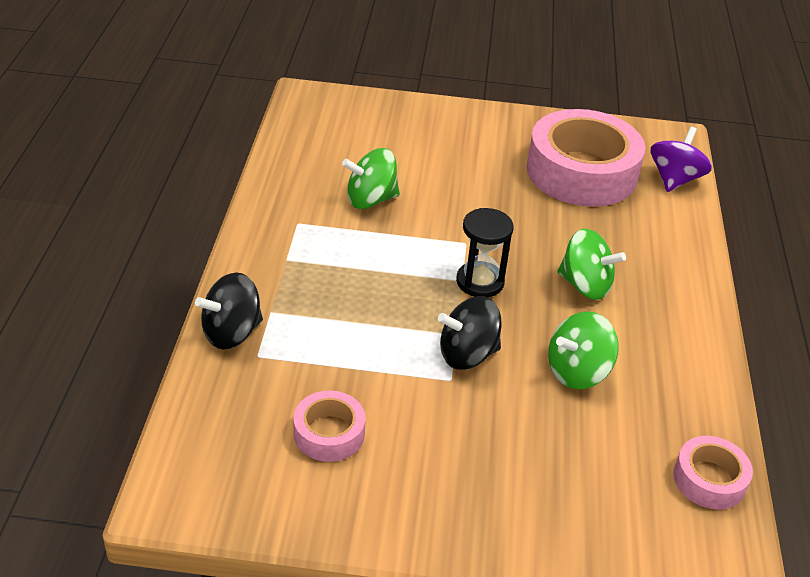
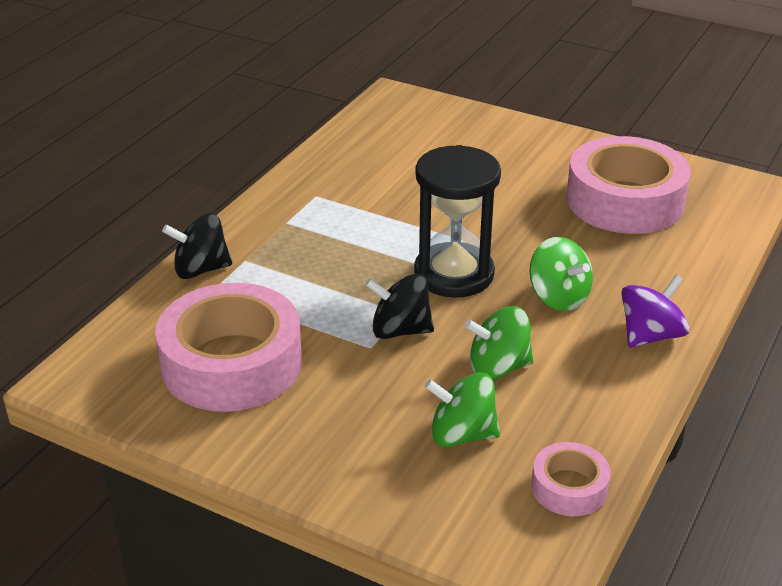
camera: 25 degrees right, 5 degrees down
pink tape [293,391,366,462] -> pink tape [155,283,302,412], size x2.08
green spinning top [342,148,400,209] -> green spinning top moved to [425,372,500,447]
black hourglass [456,208,514,297] -> black hourglass [414,145,501,298], size x1.64
purple spinning top [650,127,712,192] -> purple spinning top moved to [622,275,689,348]

